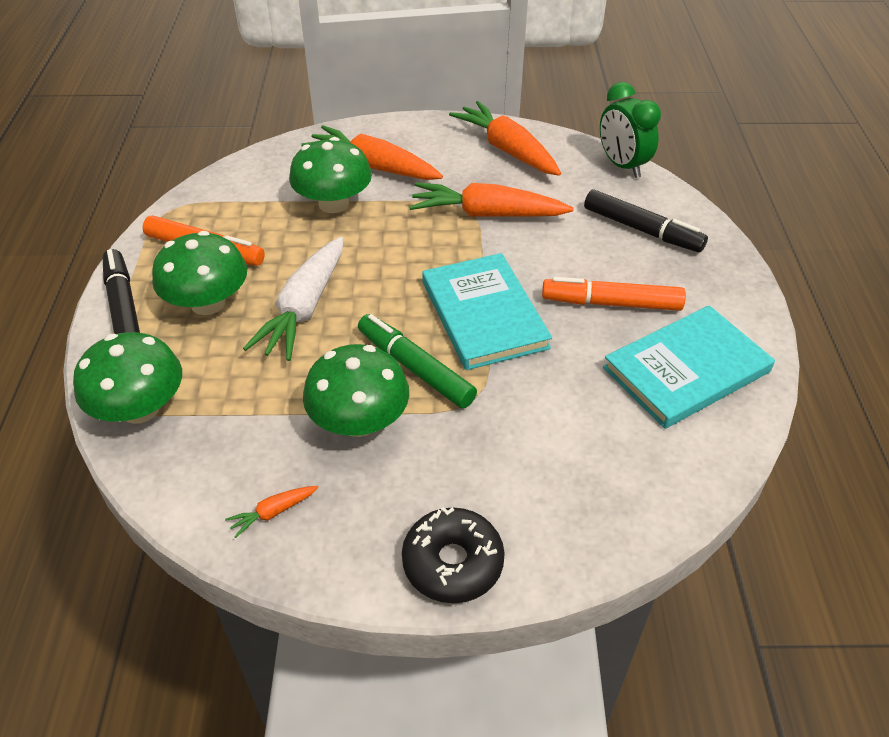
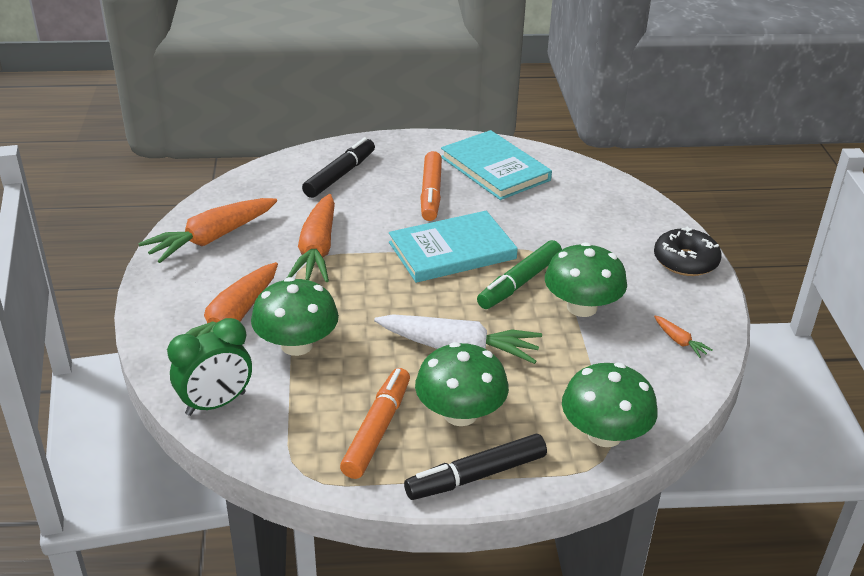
camera: 95 degrees left, 10 degrees down
green clock [600,82,661,178] -> green clock moved to [167,318,252,416]

